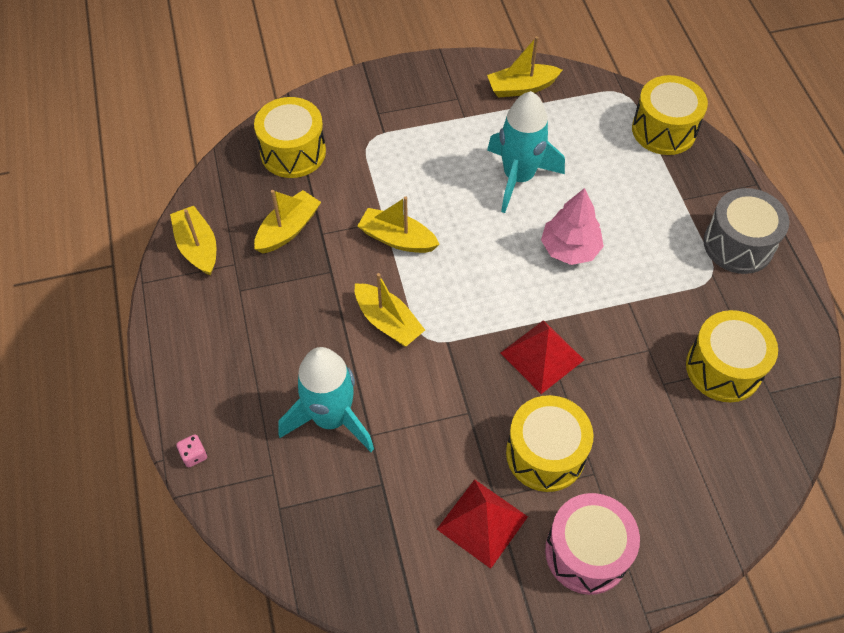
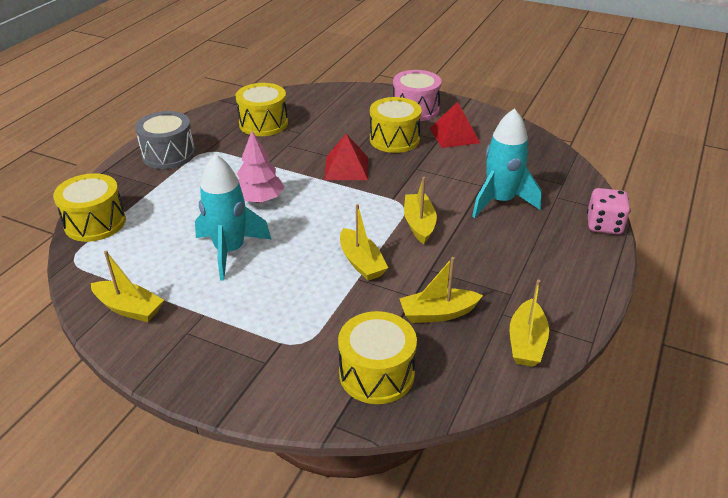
camera: 140 degrees left, 20 degrees down
pink dice [176,434,207,467] -> pink dice [587,188,631,234], size x2.00

